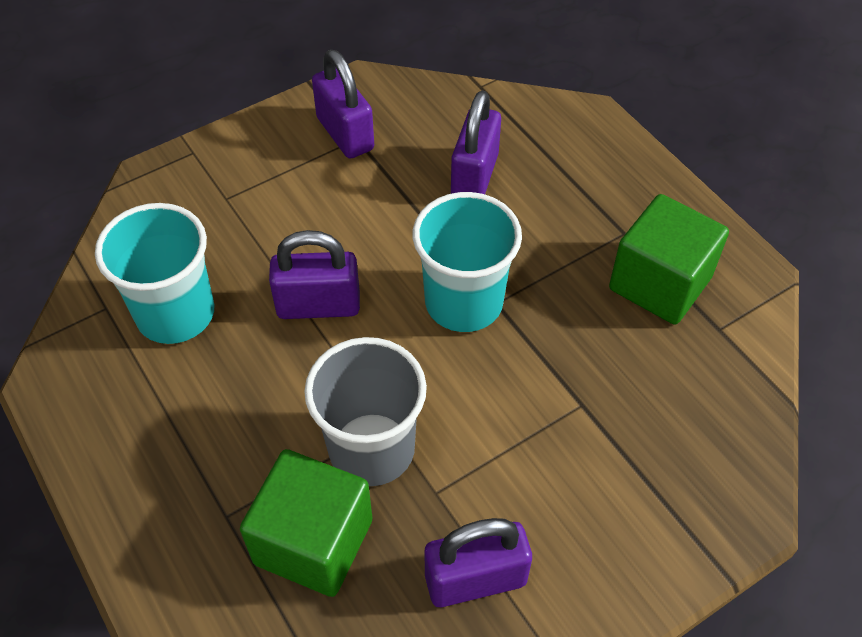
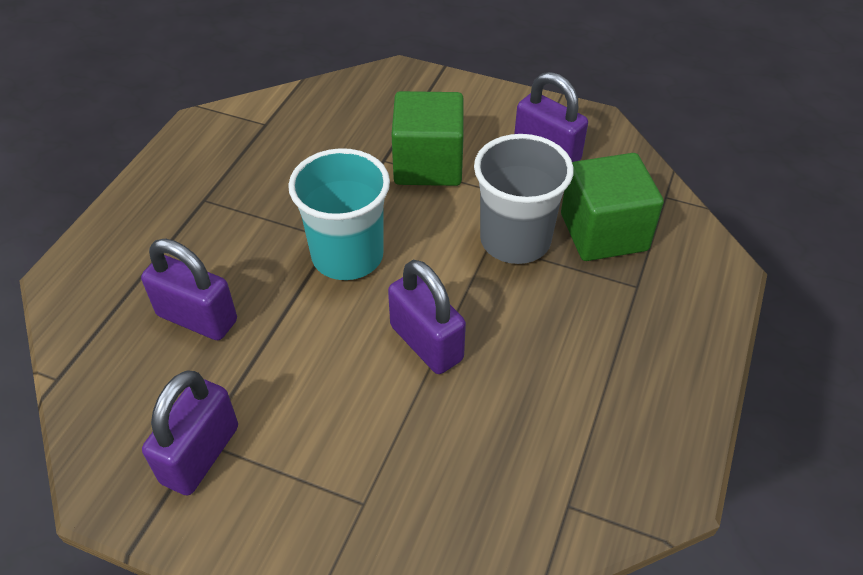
camera: 125 degrees left, 5 degrees down
turquoise cup [95,203,214,344] -> none
purple padlock [451,91,501,194] -> purple padlock turned 45 degrees clockwise [141,239,237,340]
green cube [609,194,729,325] -> green cube moved to [391,91,464,186]

